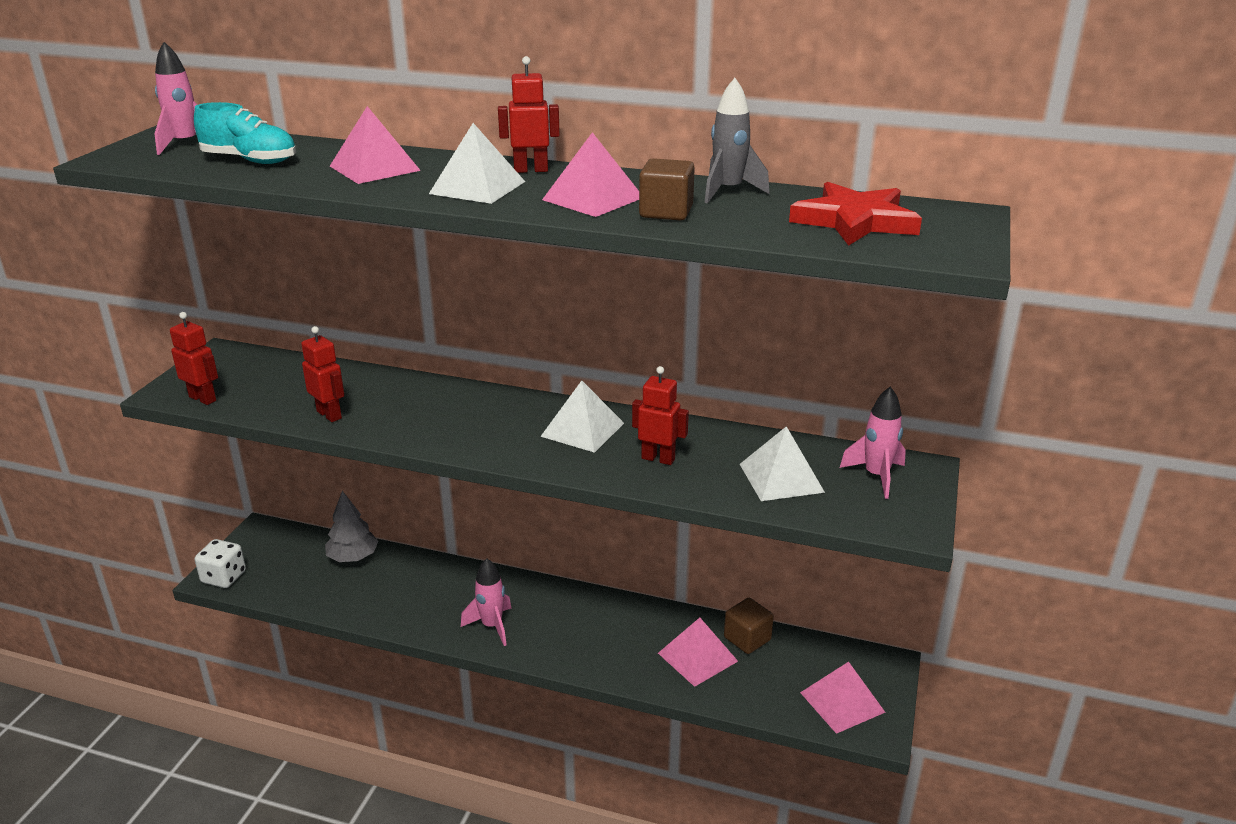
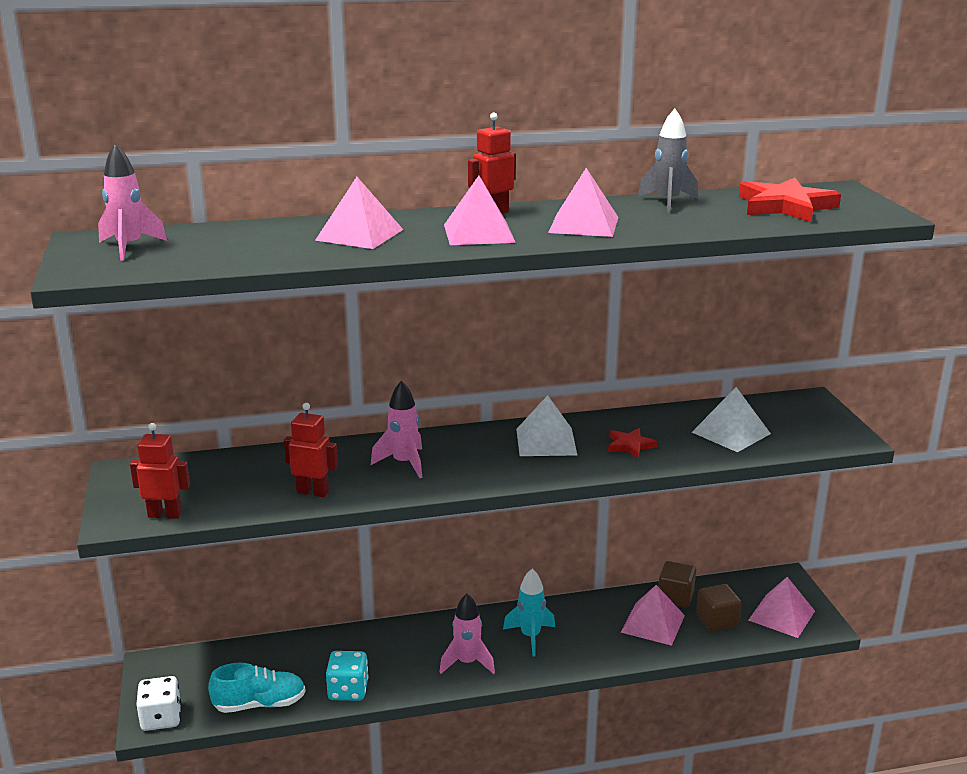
camera: 30 degrees left, 5 degrees down
turquoise shoe [194,102,296,164] -> turquoise shoe moved to [208,663,306,713]
grey tree [325,491,378,562] -> none
white pyramid [429,123,525,204] -> pink pyramid [444,176,516,245]
red robot [632,366,689,465] -> red star [608,428,658,458]
brown cube [639,158,695,221] -> brown cube moved to [696,584,741,632]
pink rocket [840,386,906,499] -> pink rocket moved to [371,381,422,478]
none -> turquoise dice [326,651,368,701]
none -> turquoise rocket [503,569,555,657]

